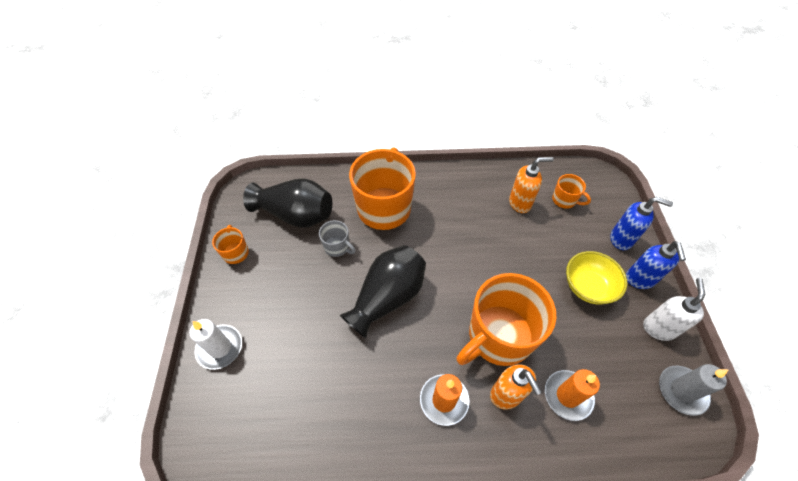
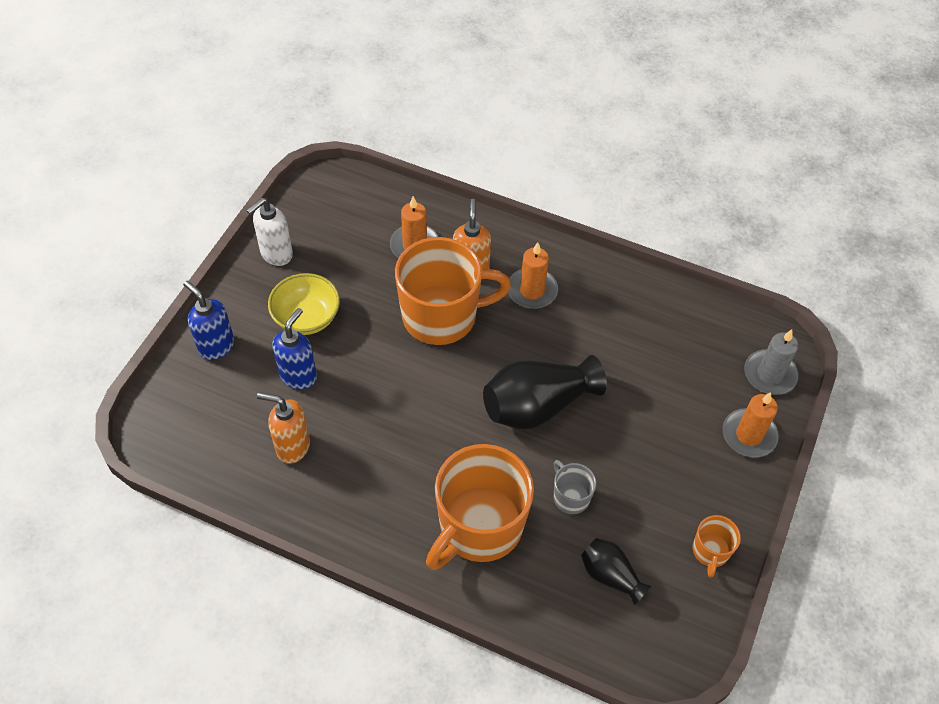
camera: 155 degrees left, 0 degrees up
white candle [189,319,242,370] -> orange candle [722,392,779,458]
black vase [243,178,332,228] -> black vase [581,538,651,605], size x0.55
orange mug [552,174,591,209] -> none
blue soap dispenser [626,241,686,289] -> blue soap dispenser moved to [272,308,317,389]
grey candle [659,364,729,416] -> grey candle moved to [744,329,798,395]

